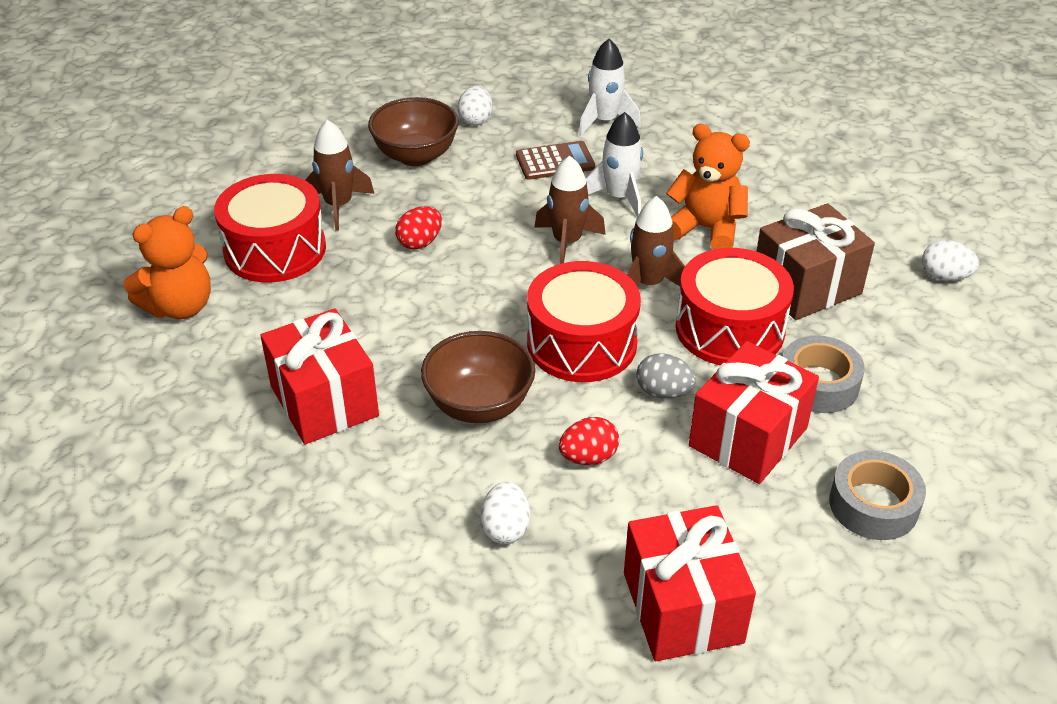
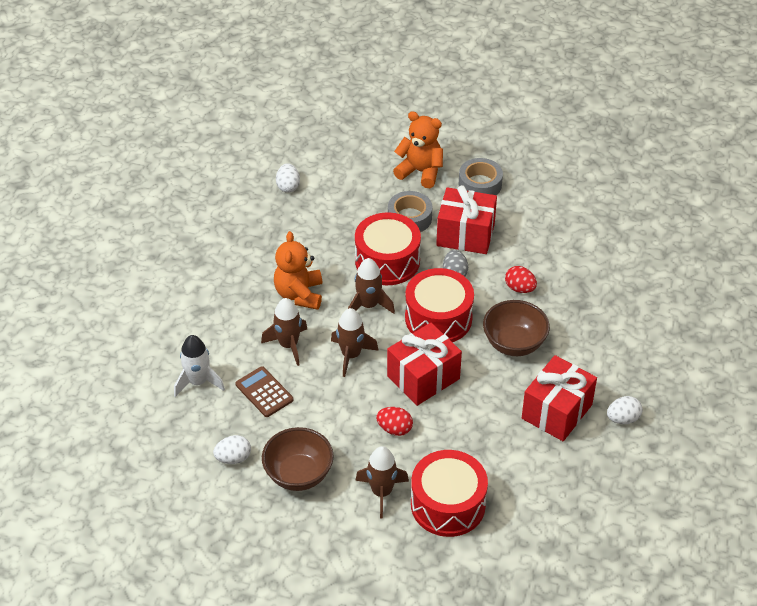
camera: 115 degrees left, 5 degrees up
orange teddy bear [123,206,211,319] -> orange teddy bear moved to [393,111,443,188]
white egg [480,481,530,544] -> white egg moved to [607,396,643,424]
white rocket [585,112,643,217] -> brown rocket [261,298,307,366]
red gift [624,505,756,661] -> red gift moved to [387,323,462,406]
brown gift [757,203,875,320] -> none

